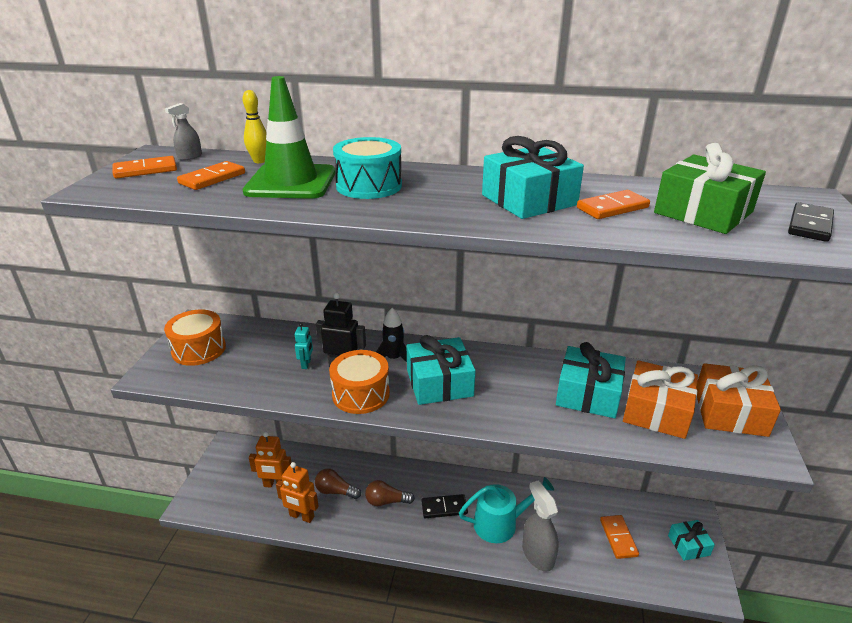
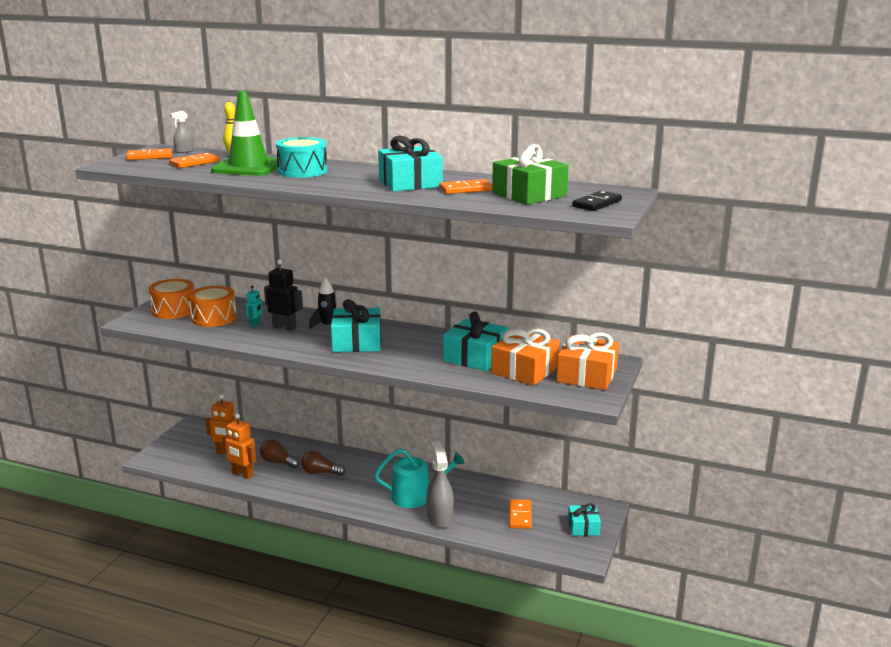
camera: 10 degrees right, 10 degrees down
orange drum [329,350,390,414] -> orange drum moved to [189,286,237,327]
black domino [421,494,468,518] -> none

